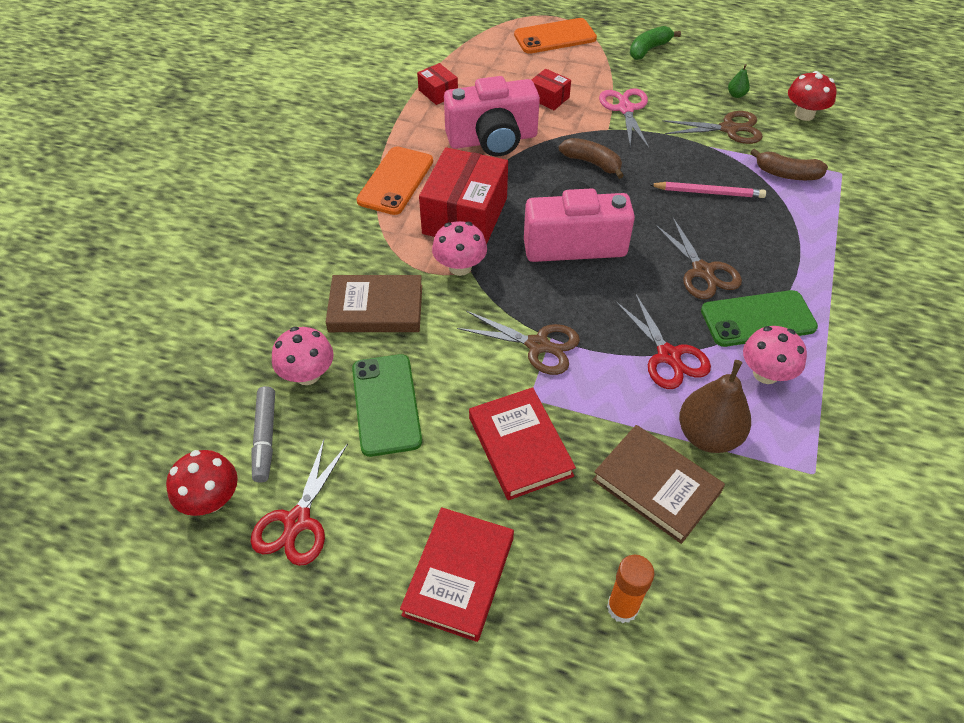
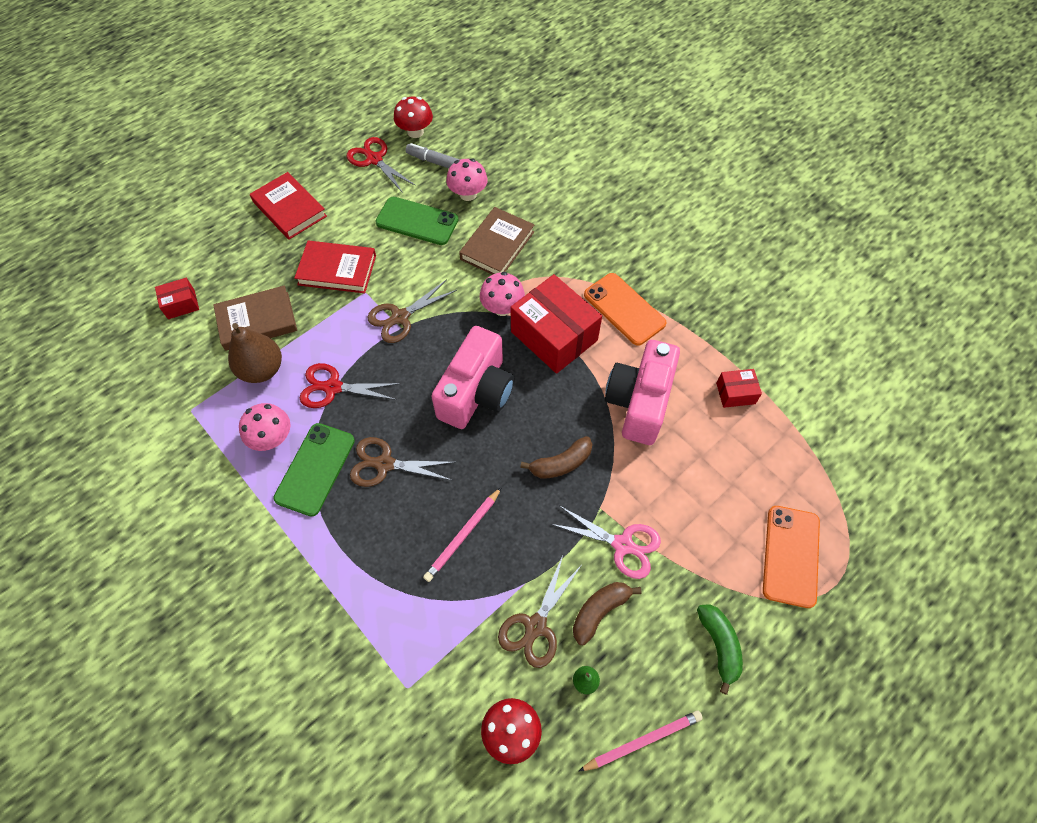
camera: 120 degrees right, 10 degrees up
red box [531,69,571,110] -> red box moved to [155,278,199,319]
orange glue stick [607,555,654,623] -> none
brown banana [750,148,828,180] -> brown banana moved to [573,582,642,645]
none -> pink pencil [578,710,703,772]

